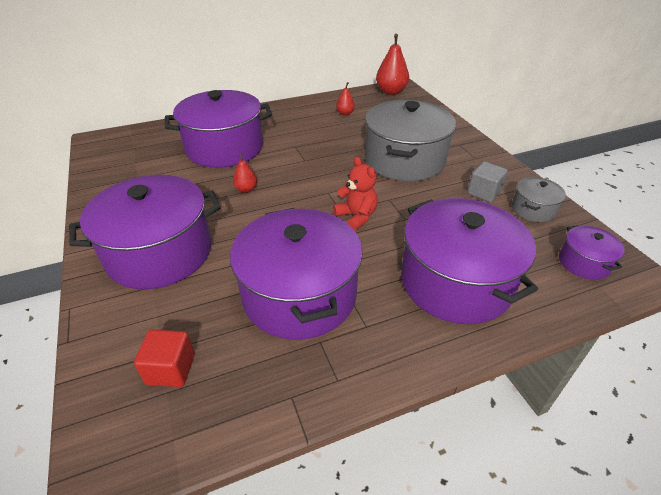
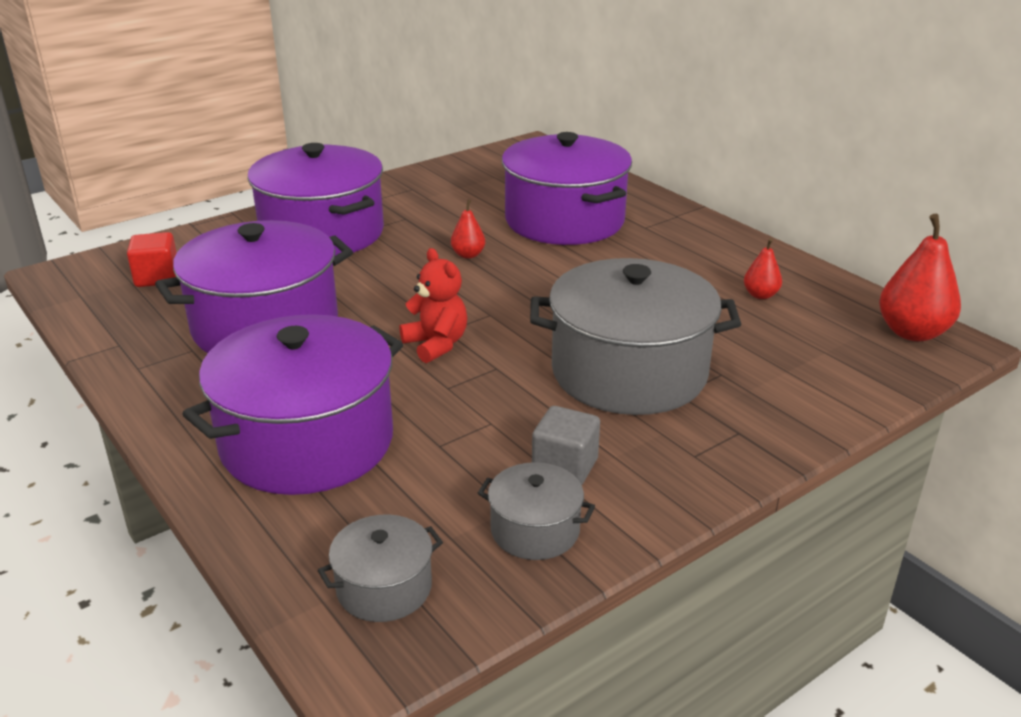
camera: 75 degrees right, 10 degrees down
red teddy bear [333,156,378,231] -> red teddy bear turned 75 degrees counterclockwise [400,248,467,363]
purple pot [559,225,625,280] -> grey pot [318,514,443,622]

